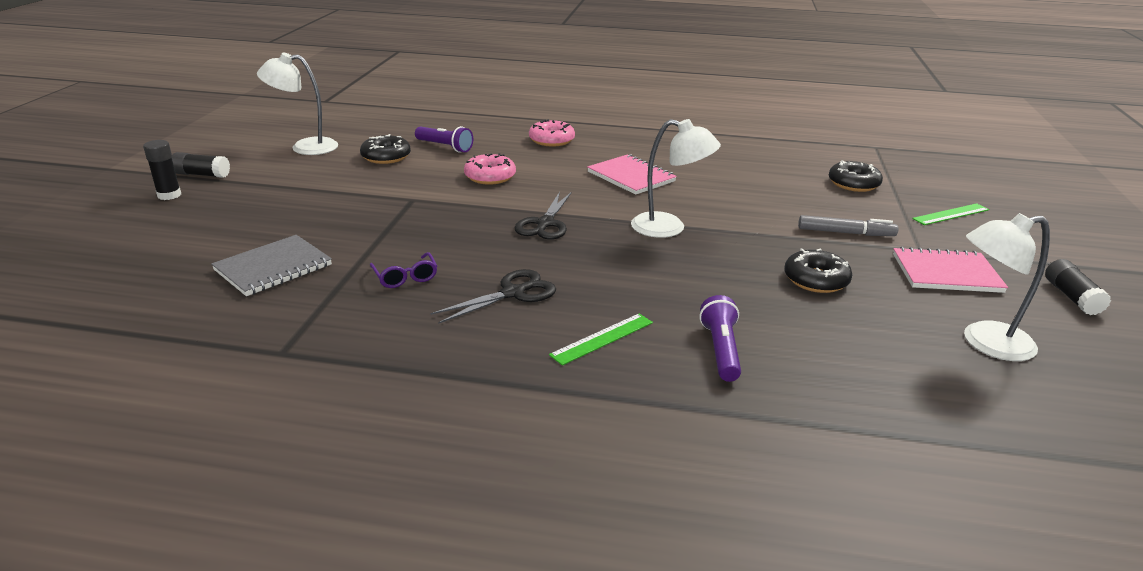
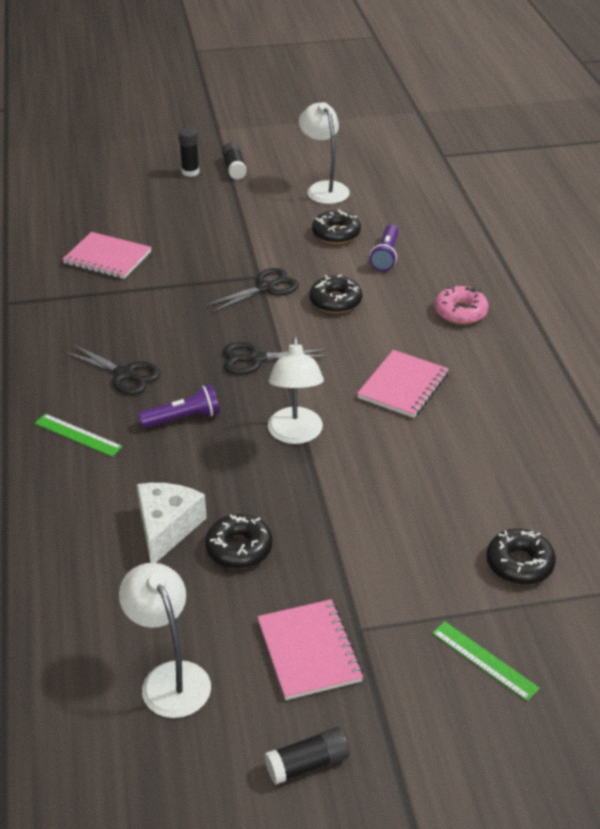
camera: 70 degrees right, 10 degrees up
grey notebook [211,235,332,296] -> pink notebook [63,232,151,279]
purple glasses [370,252,437,288] -> none
pink donut [464,153,516,185] -> black donut [309,275,362,313]
purple flashlight [699,295,741,382] -> purple flashlight moved to [138,385,220,428]
grey marker [798,215,898,236] -> none
none -> white cheese [137,483,207,563]
none -> black scissors [205,268,299,313]

